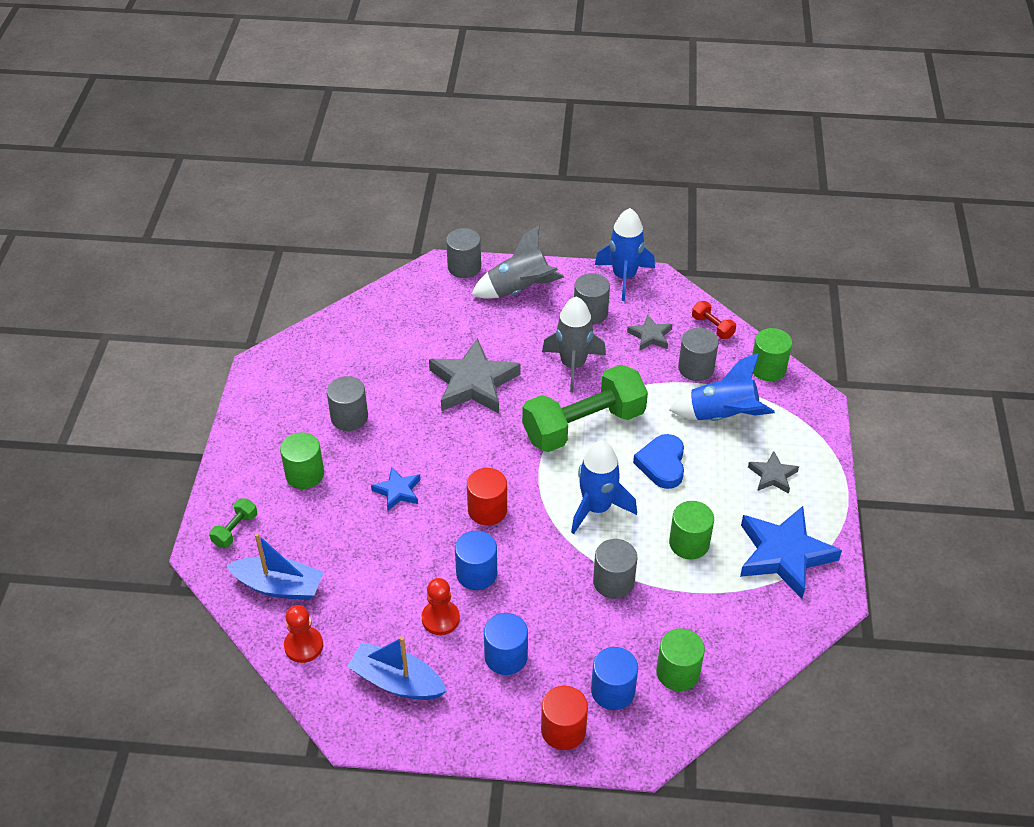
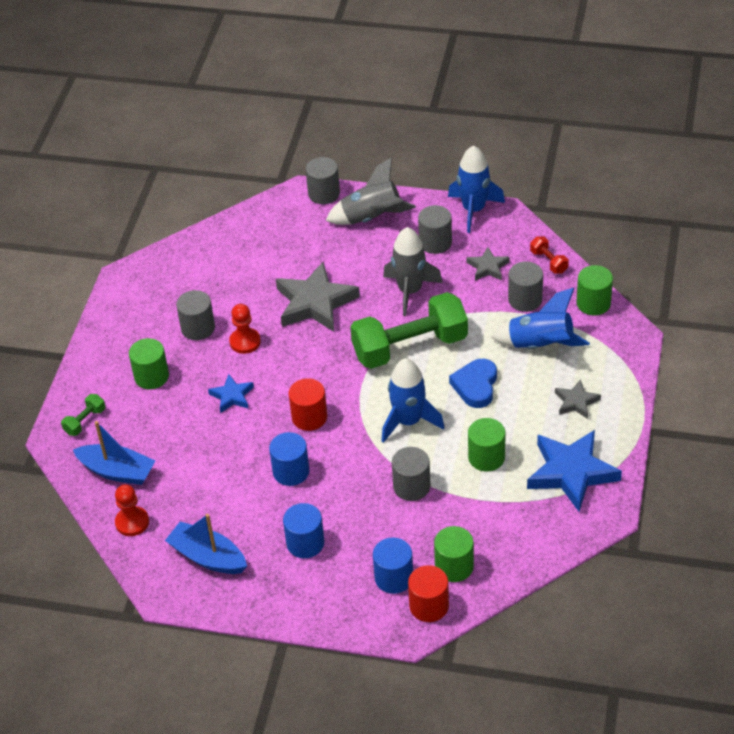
camera: 10 degrees right, 0 degrees up
red pawn [421,578,460,635] -> red pawn moved to [229,304,261,354]
red cylinder [541,686,588,750] -> red cylinder moved to [408,565,449,622]

